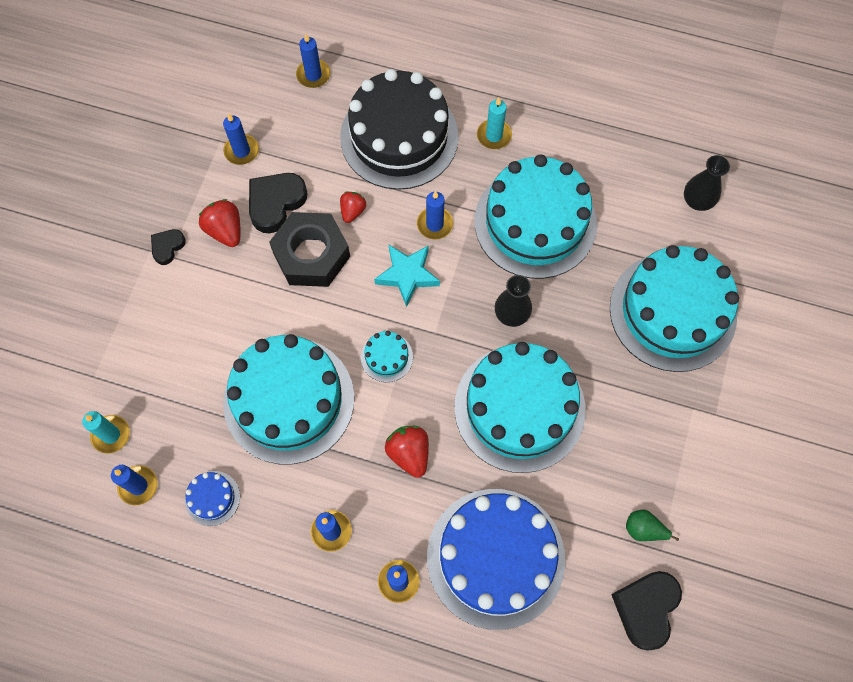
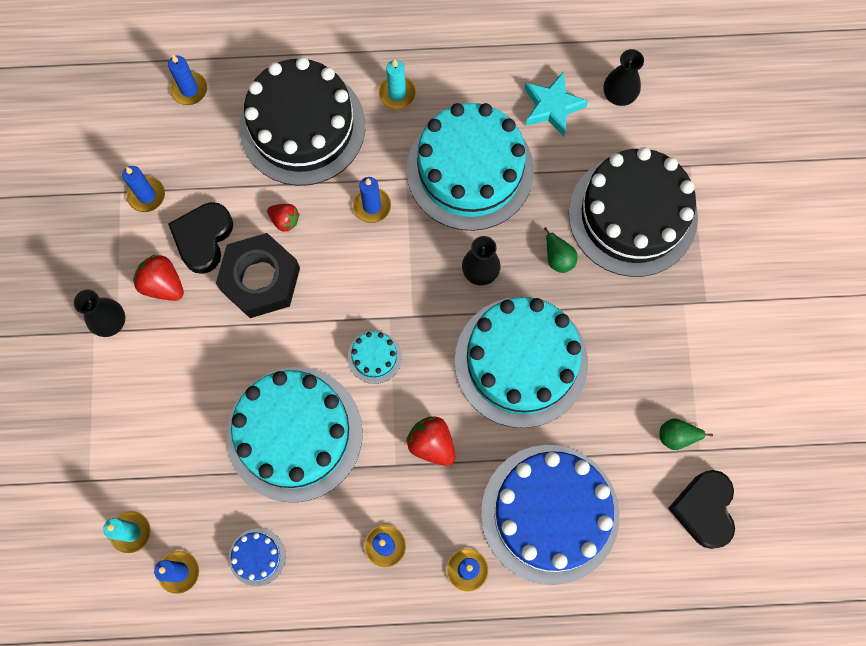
camera: 20 degrees left, 5 degrees up
black heart [151,229,186,265] -> black vase [74,290,125,337]
red strawberry [340,192,366,223] -> red strawberry turned 120 degrees clockwise [267,204,299,232]
turquoise star [374,245,440,307] -> turquoise star moved to [524,71,588,137]
turquoise cake [610,245,739,372] -> black cake [569,147,698,277]
none -> green pear [544,227,577,273]

